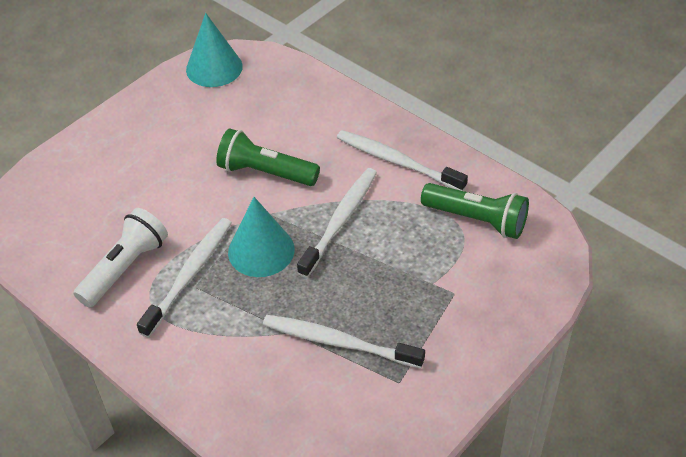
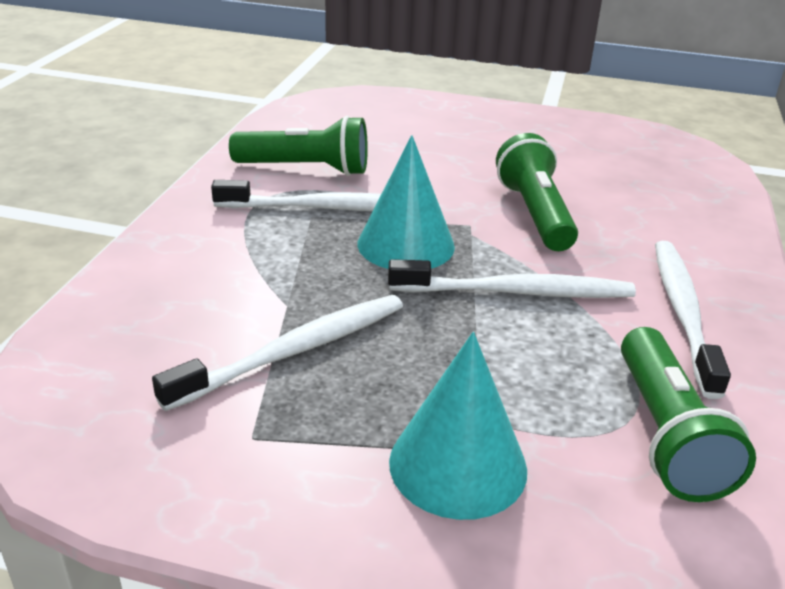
camera: 60 degrees right, 15 degrees down
white flashlight [73,208,168,307] -> green flashlight [229,116,368,176]
turquoise cone [186,13,243,87] -> turquoise cone moved to [389,332,527,520]
white toothbrush [263,315,425,368] -> white toothbrush turned 60 degrees clockwise [152,295,403,411]

